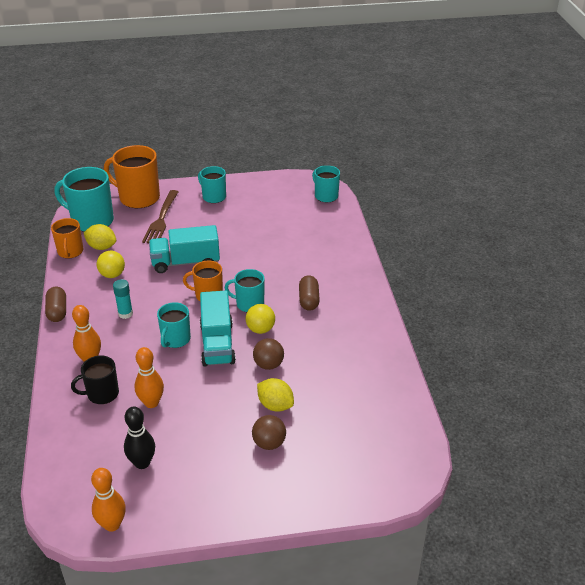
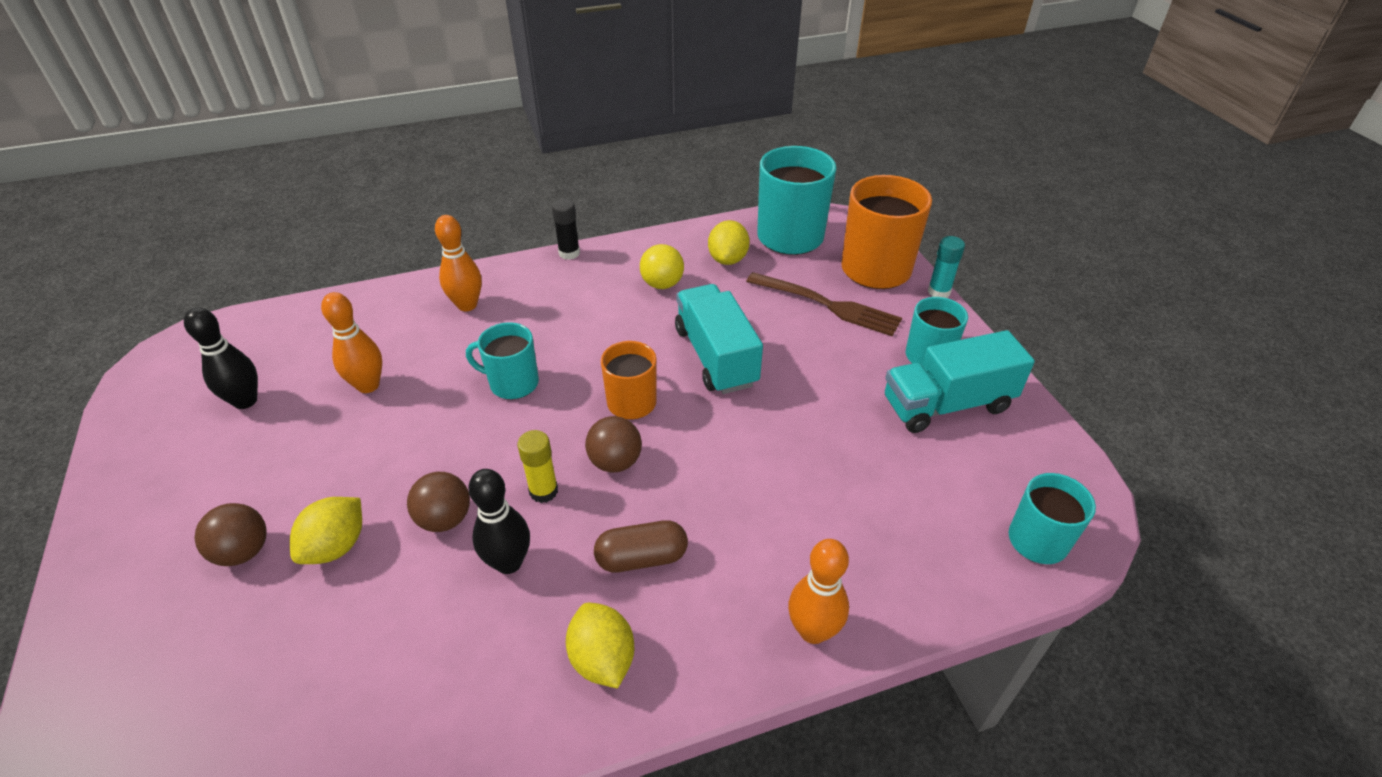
camera: 80 degrees right, 5 degrees up
brown capsule [45,287,66,322] -> black glue stick [552,199,580,260]
orange mug [51,218,83,258] -> none
black mug [71,355,119,404] -> none
orange bowling pin [91,468,126,532] -> orange bowling pin moved to [788,539,849,644]
turquoise glue stick [113,279,133,319] -> turquoise glue stick moved to [928,236,965,298]
brown fork [142,190,178,243] -> brown fork turned 150 degrees counterclockwise [746,272,902,337]
turquoise truck [200,290,236,367] -> turquoise truck moved to [885,330,1035,433]
turquoise mug [225,269,265,312] -> brown ball [585,416,642,473]
yellow ball [246,304,275,334] -> yellow glue stick [517,430,558,503]
none -> black bowling pin [468,469,530,574]
none -> yellow lemon [566,603,634,689]

